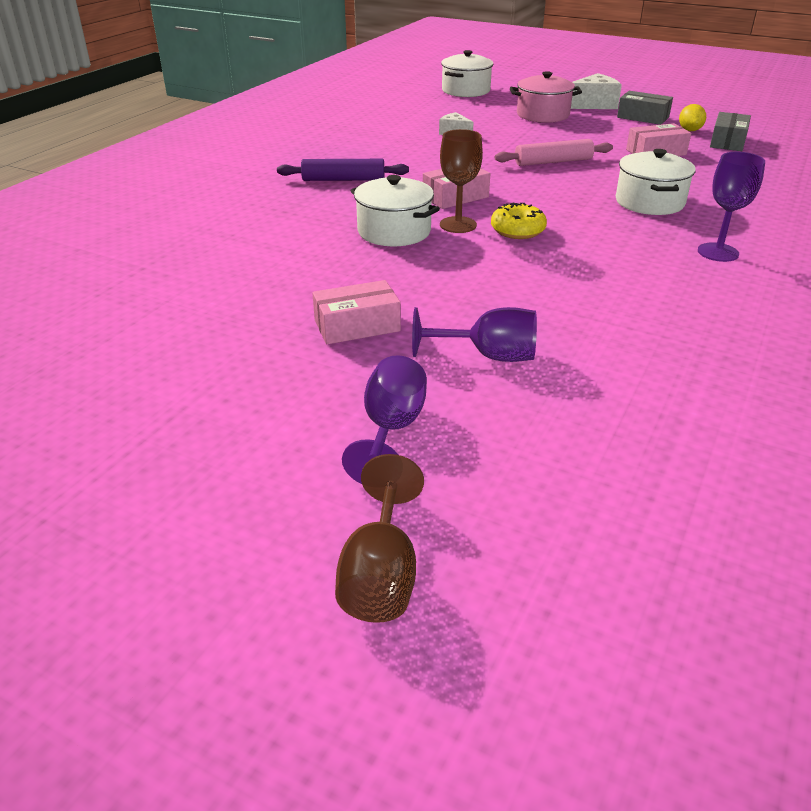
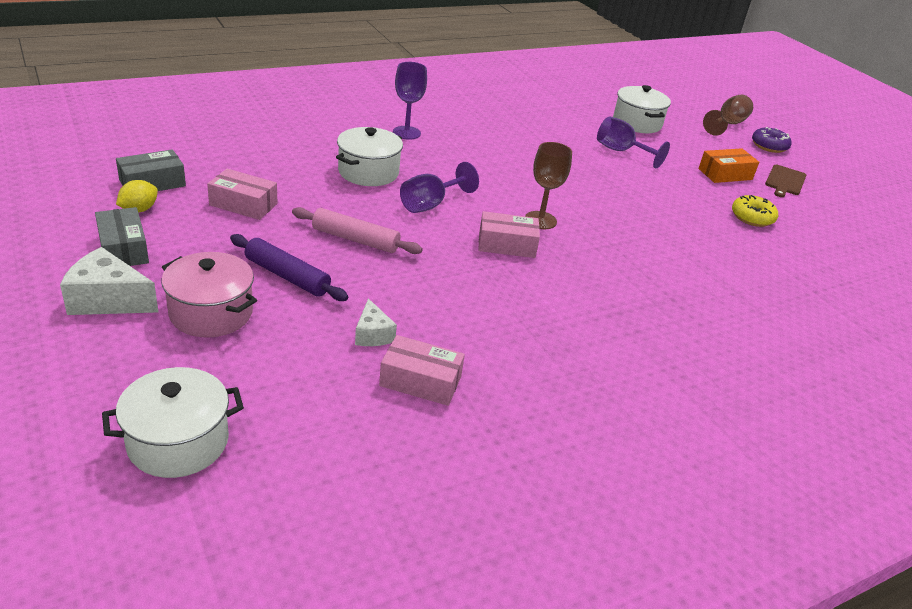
camera: 150 degrees left, 0 degrees up
purple rolling pin [277,159,409,181] -> purple rolling pin moved to [230,234,348,301]
pink box [312,280,401,344] -> pink box moved to [379,335,465,406]
purple goblet [342,355,427,484] -> purple goblet moved to [400,162,479,213]
white pot [351,175,440,246] -> white pot moved to [613,85,671,133]
yellow donut [491,203,547,239] -> yellow donut moved to [732,195,778,227]
none -> orange box [699,148,759,183]
none -> purple donut [752,127,792,153]
none -> brown cutting board [765,165,806,197]

